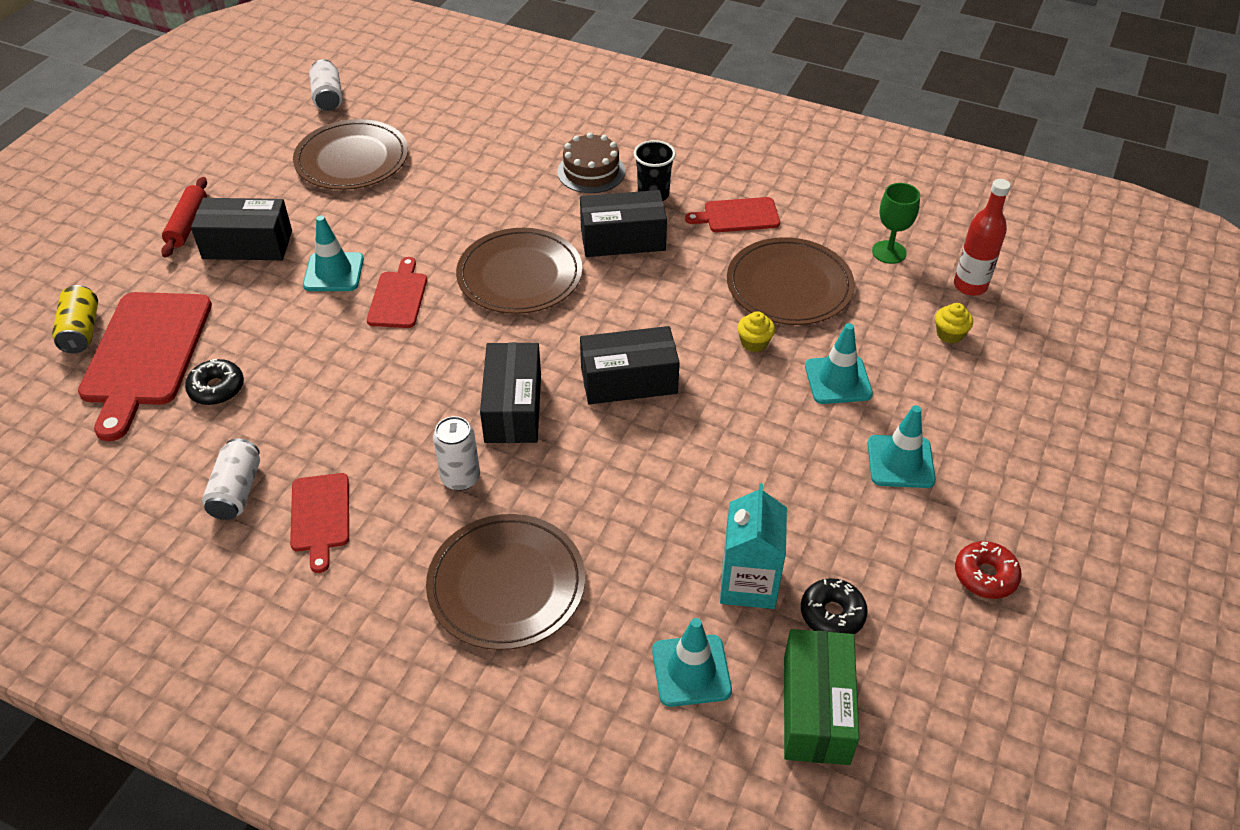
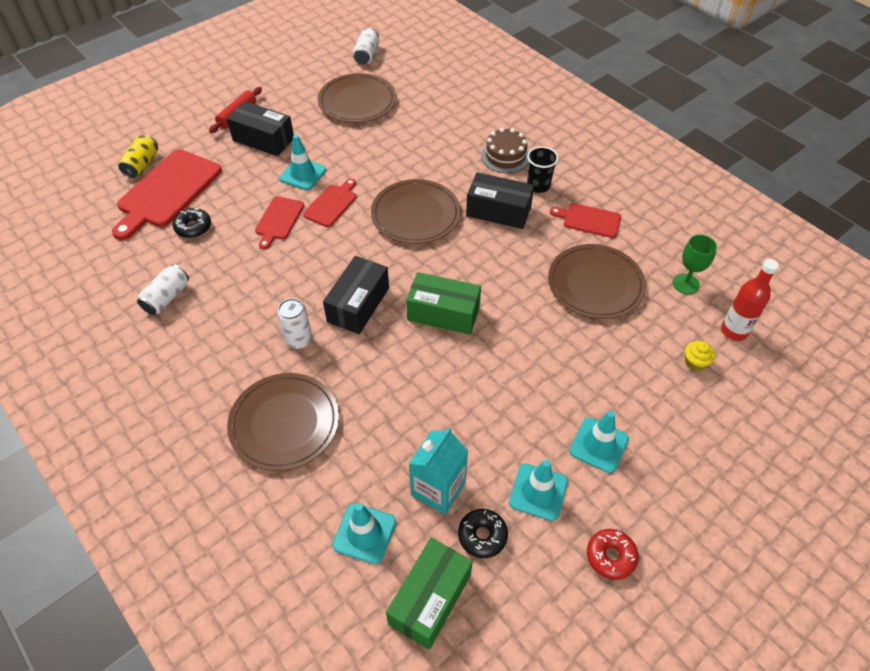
camera: 25 degrees right, 5 degrees up
red cutting board [290,473,349,573] -> red cutting board moved to [255,196,304,249]
black box [580,326,680,404] -> green box [406,272,481,335]
yellow cupcake [737,311,775,352] -> none
turquoise traffic cone [805,323,873,404] -> turquoise traffic cone moved to [509,460,568,521]

